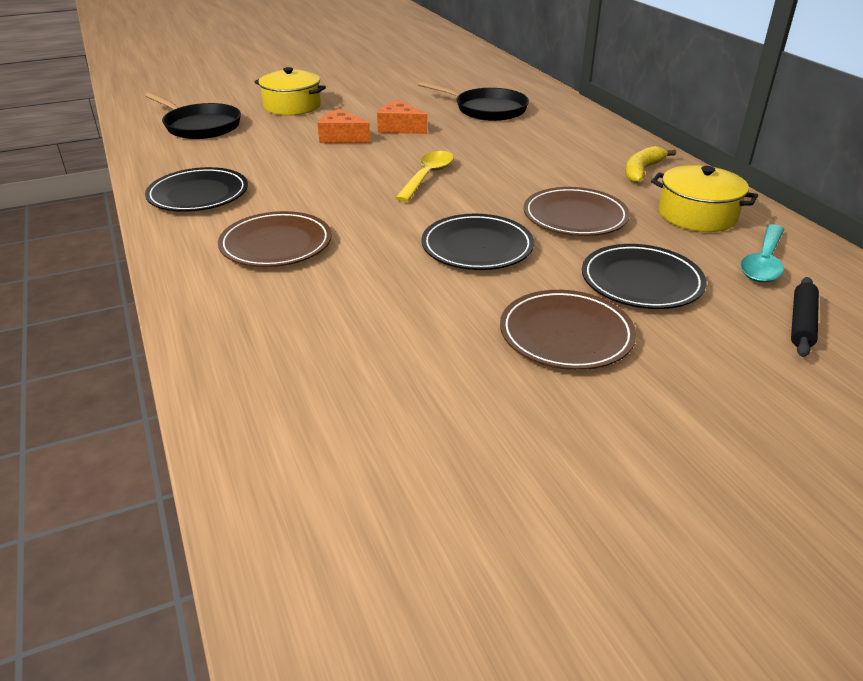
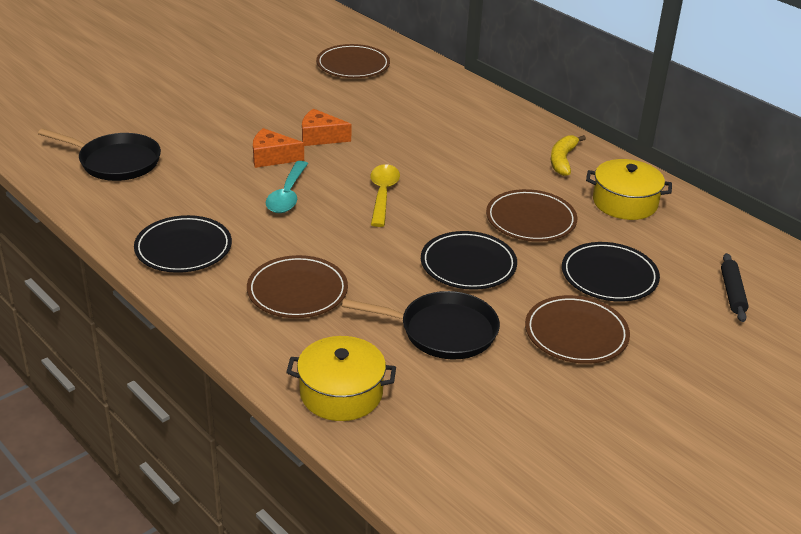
camera: 20 degrees left, 0 degrees up
yellow pot [255,67,326,116] -> yellow pot moved to [286,336,396,421]
black pan [418,81,529,121] -> black pan moved to [342,291,500,360]
turquoise spoon [740,224,784,283] -> turquoise spoon moved to [266,161,308,213]
none -> brown plate [316,44,390,78]

